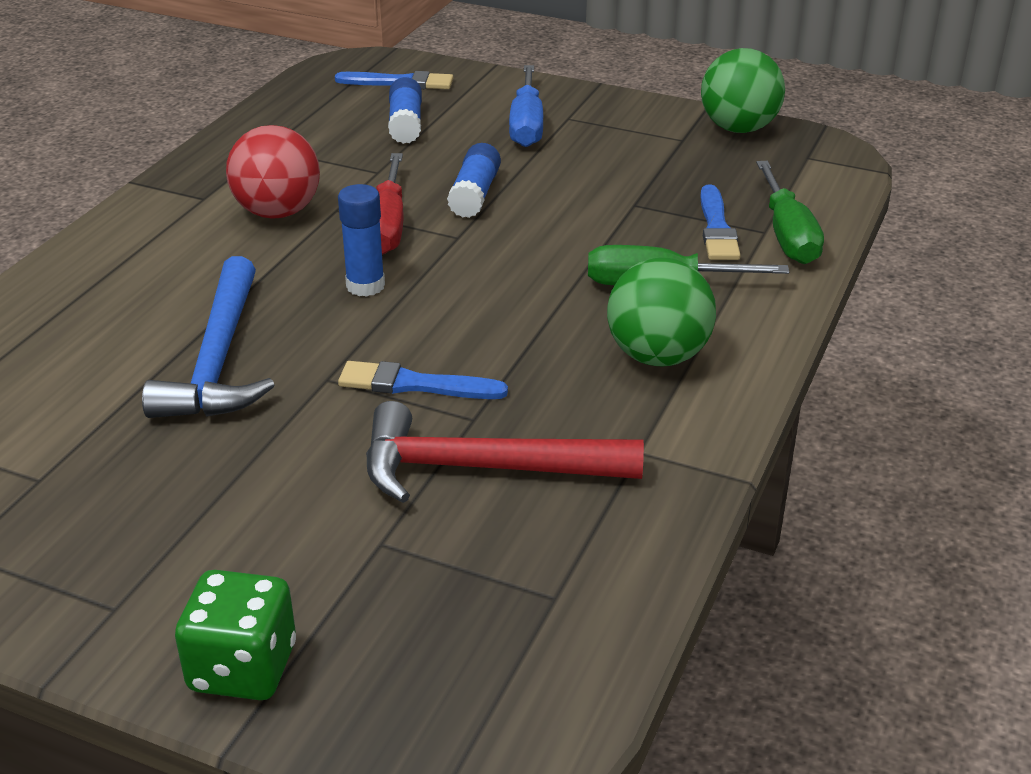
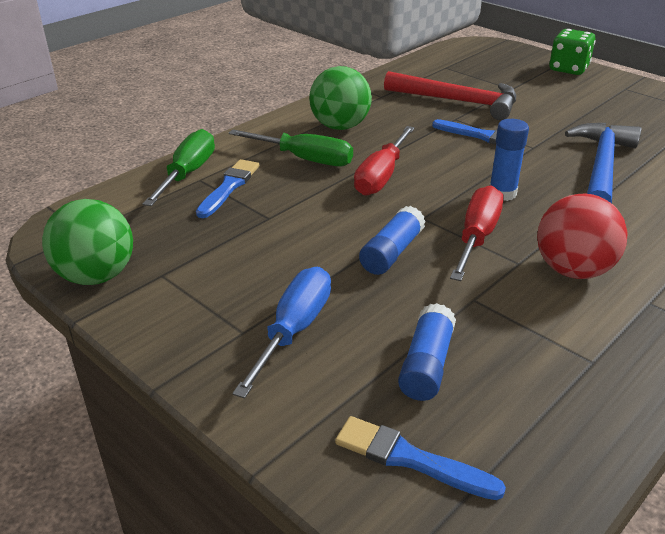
camera: 160 degrees left, 0 degrees up
none -> red screwdriver [354,126,415,196]

